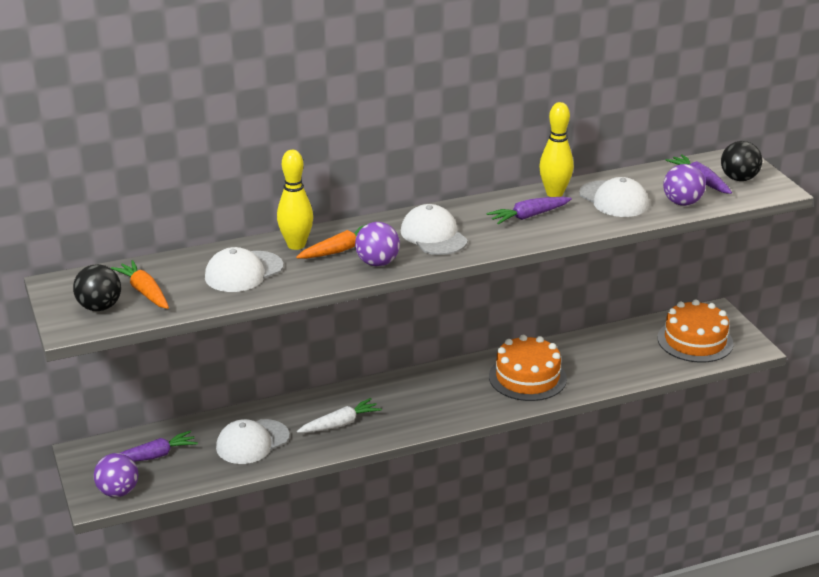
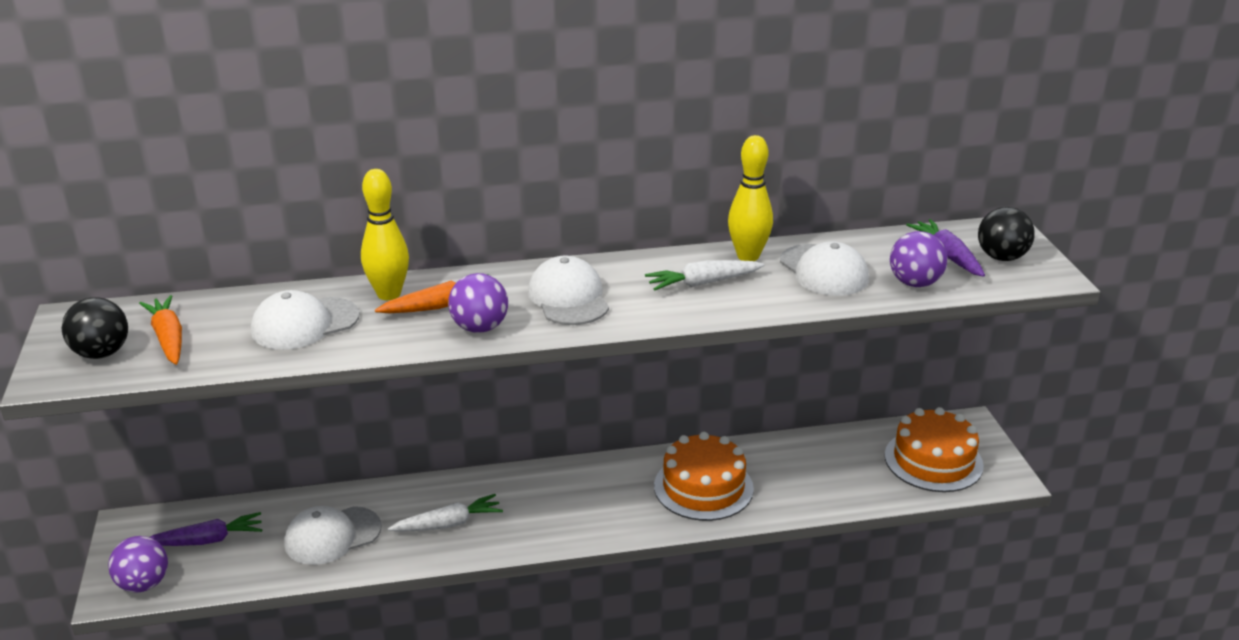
camera: 10 degrees right, 0 degrees up
purple carrot [487,197,572,224] -> white carrot [645,260,764,290]

